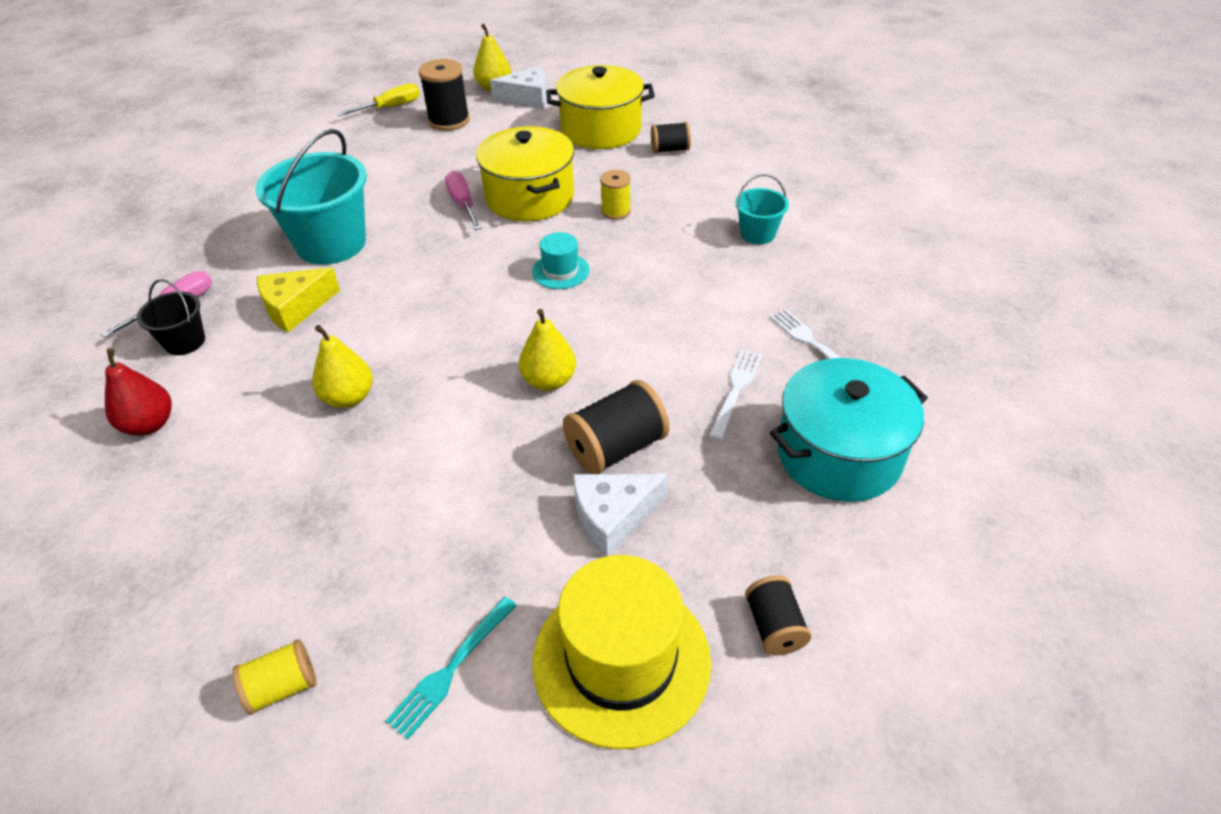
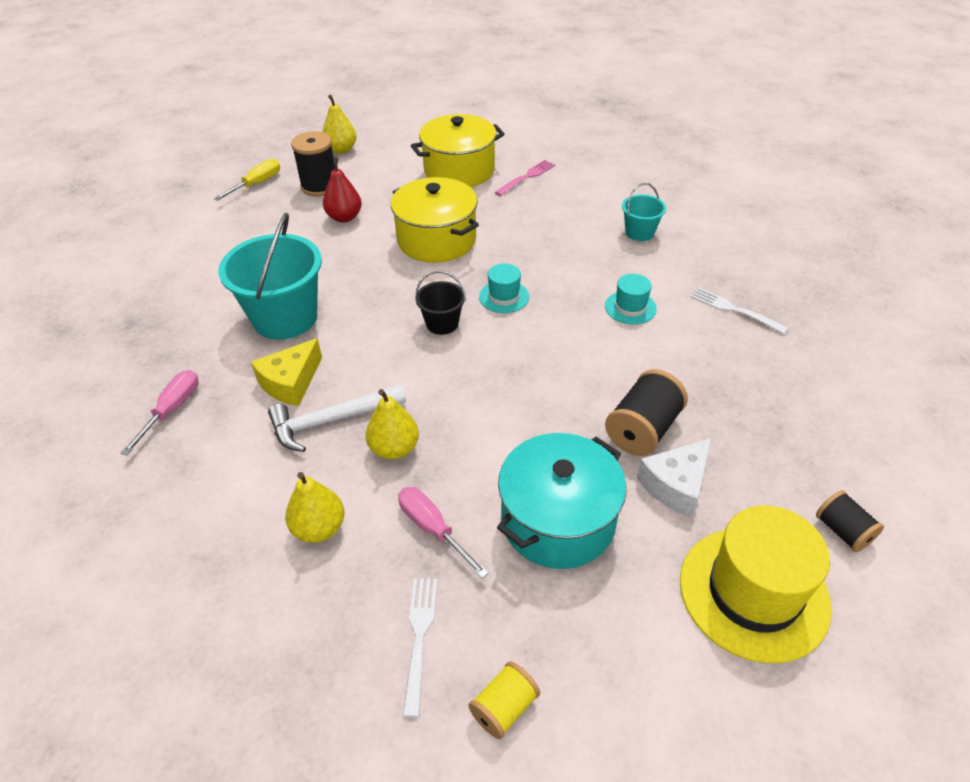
camera: 20 degrees left, 0 degrees up
red pear [105,348,172,436] -> red pear moved to [323,157,362,223]
black bucket [137,279,205,355] -> black bucket moved to [415,271,466,335]
turquoise fork [386,597,517,739] -> none
pink screwdriver [445,171,482,230] -> pink screwdriver moved to [398,487,489,578]
white cheese [490,66,547,109] -> none
yellow pear [519,309,576,391] -> yellow pear moved to [285,472,344,543]
yellow spool [600,170,631,220] -> none
black spool [651,122,691,153] -> pink fork [495,160,555,196]
white fork [709,349,763,440] -> white fork moved to [403,578,438,717]
turquoise pot [770,358,928,502] -> turquoise pot moved to [497,433,626,569]
none -> white hammer [268,384,406,452]
none -> turquoise hat [605,274,657,325]

